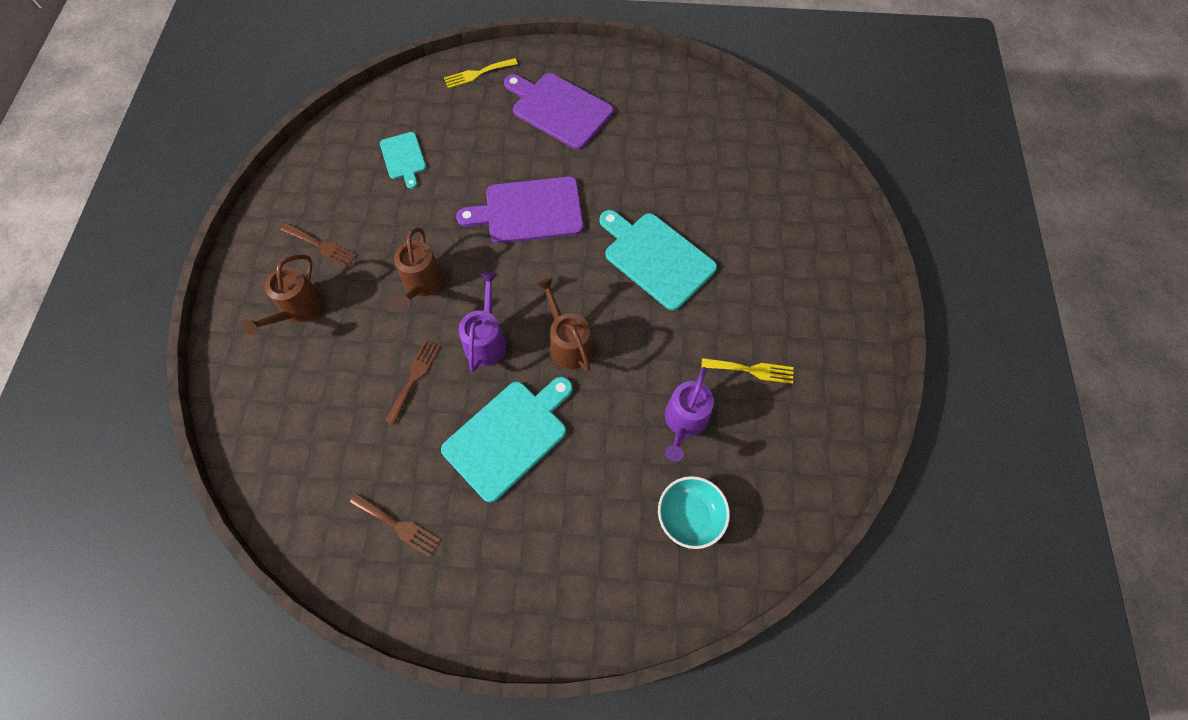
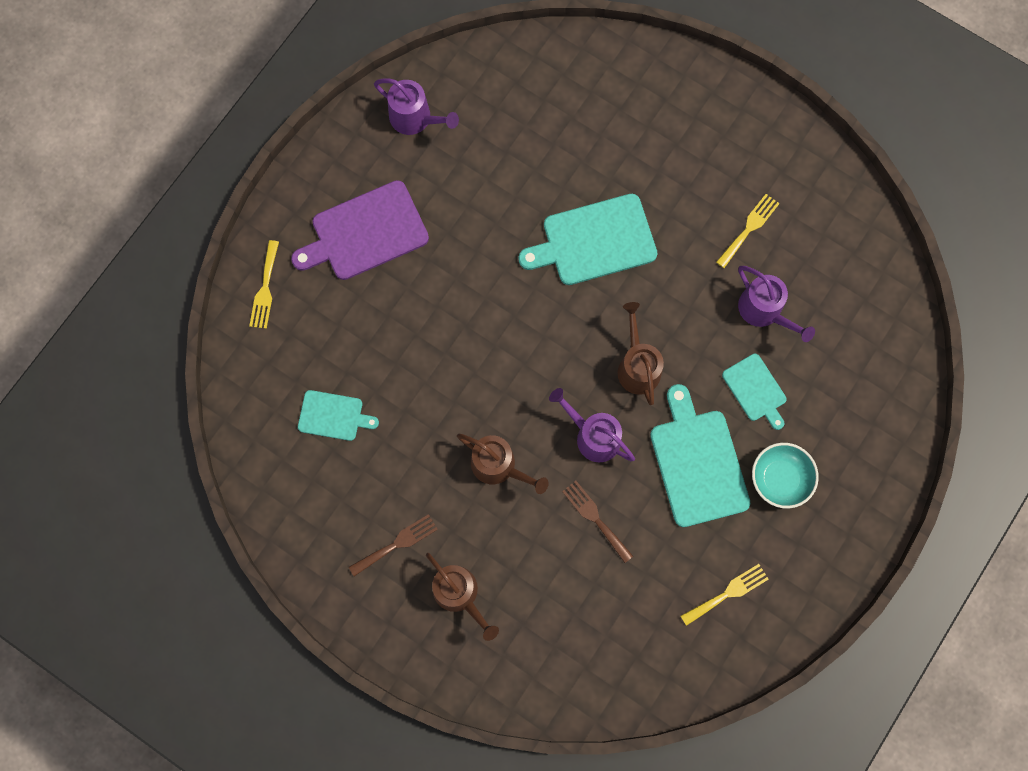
camera: 60 degrees left, 10 degrees up
brown fork [350,493,440,557] -> yellow fork [681,564,769,626]
purple cutting board [456,176,583,244] -> none
brown watering can [537,278,593,372] -> brown watering can turned 75 degrees clockwise [618,302,664,405]
turquoise bowl [658,476,730,549] -> turquoise bowl moved to [752,443,819,509]
none -> purple watering can [374,78,459,135]
none -> turquoise cutting board [722,354,787,430]

